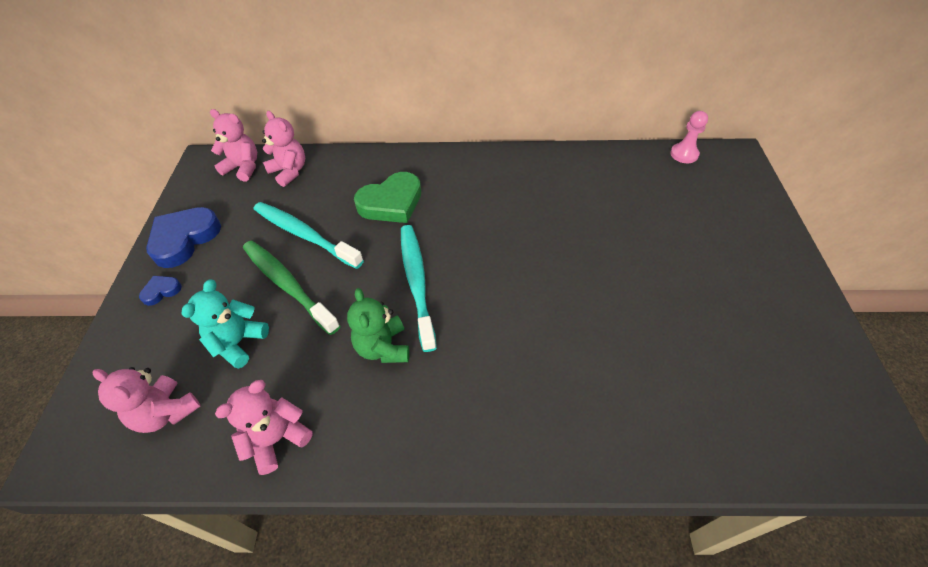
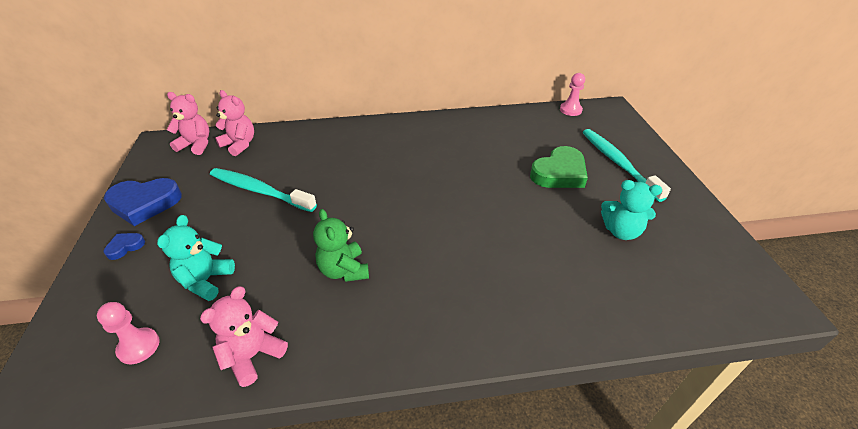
camera: 10 degrees left, 10 degrees down
pink teddy bear [93,367,201,433] -> pink pawn [97,302,160,364]
blue heart [146,207,221,268] -> blue heart turned 120 degrees counterclockwise [104,178,182,226]
green toothbrush [243,240,340,335] -> none
green heart [354,172,421,223] -> green heart moved to [530,146,588,188]
turquoise toothbrush [401,225,437,352] -> turquoise toothbrush moved to [583,129,671,202]
none -> turquoise teddy bear [601,180,662,240]

